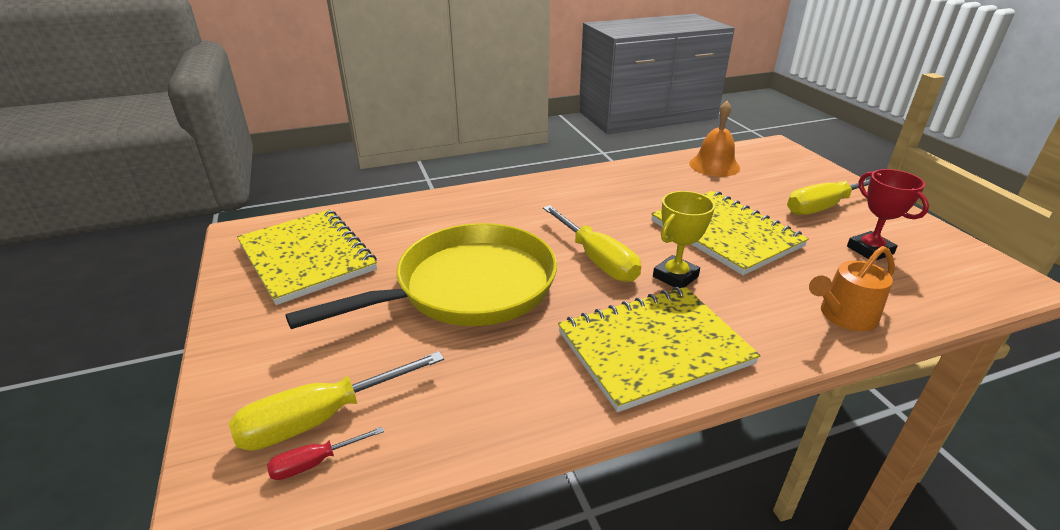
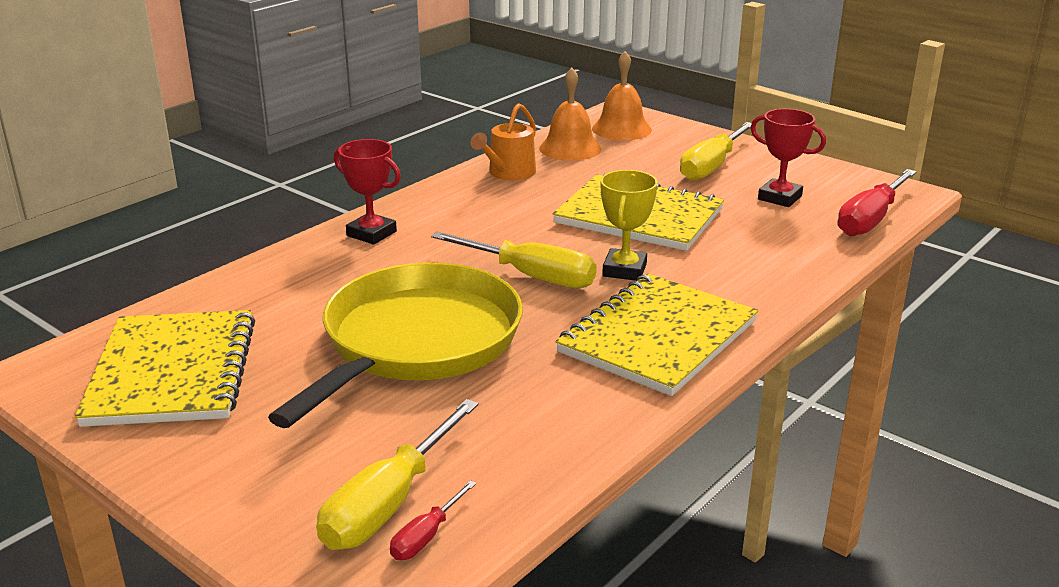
camera: 30 degrees left, 5 degrees down
yellow notebook [237,209,377,305] -> yellow notebook turned 60 degrees clockwise [75,310,255,427]
orange watering can [809,246,895,331] -> orange watering can moved to [471,103,536,180]
none -> red trophy [334,139,401,245]
none -> orange bell [592,51,652,140]
none -> red screwdriver [837,169,917,236]

